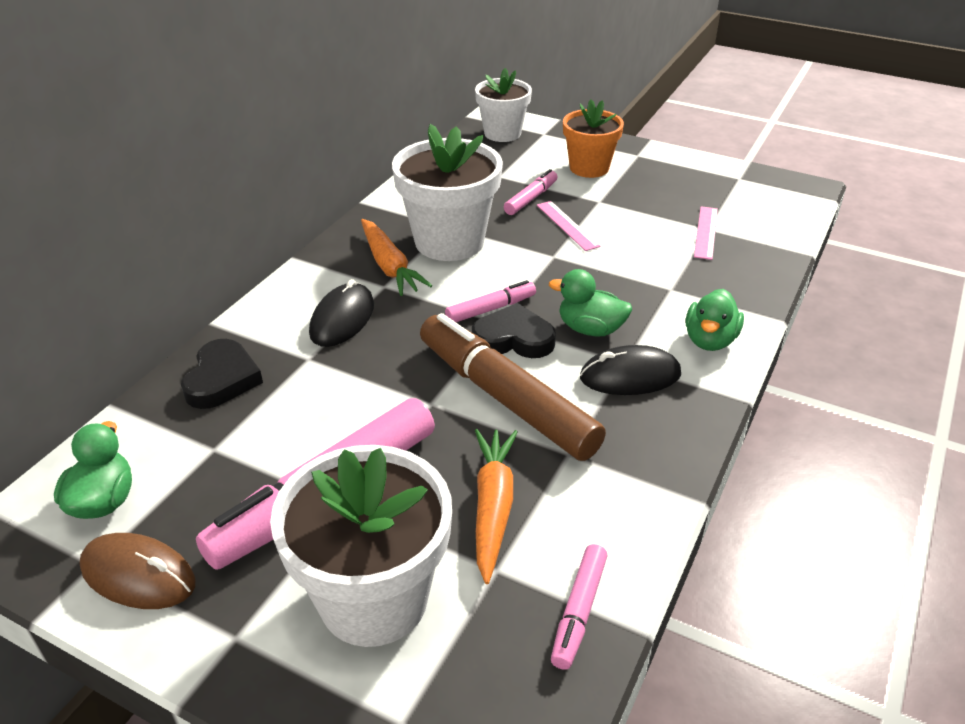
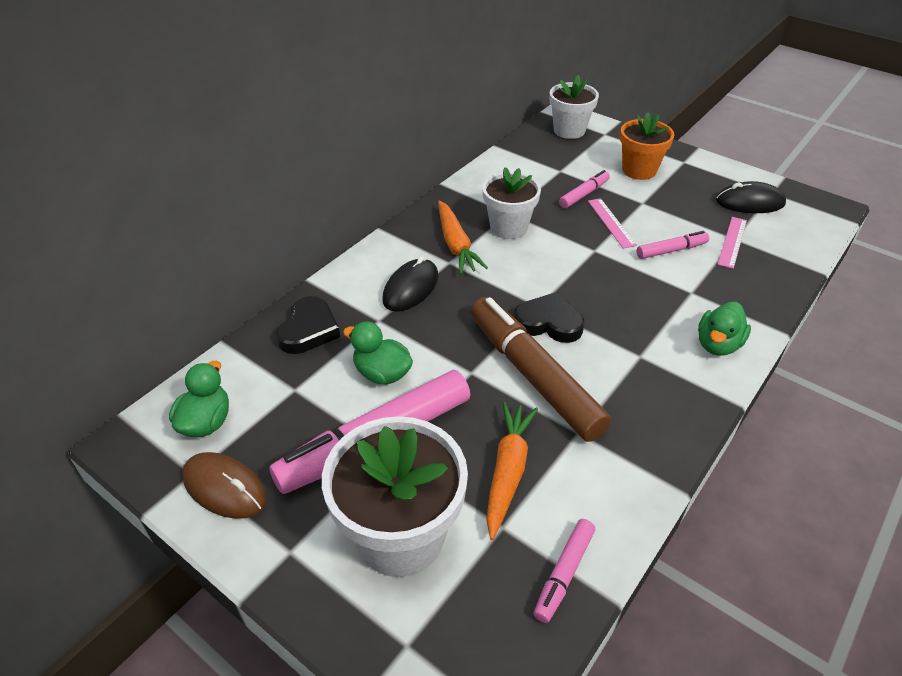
camera: 10 degrees right, 5 degrees up
white flower pot [392,124,503,261] -> white flower pot [482,167,541,239], size x0.64
pink marker [445,280,536,322] -> pink marker moved to [637,231,709,259]
green duck [549,269,632,336] -> green duck moved to [343,321,413,385]
black mouse [580,345,681,395] -> black mouse moved to [716,181,786,213]

